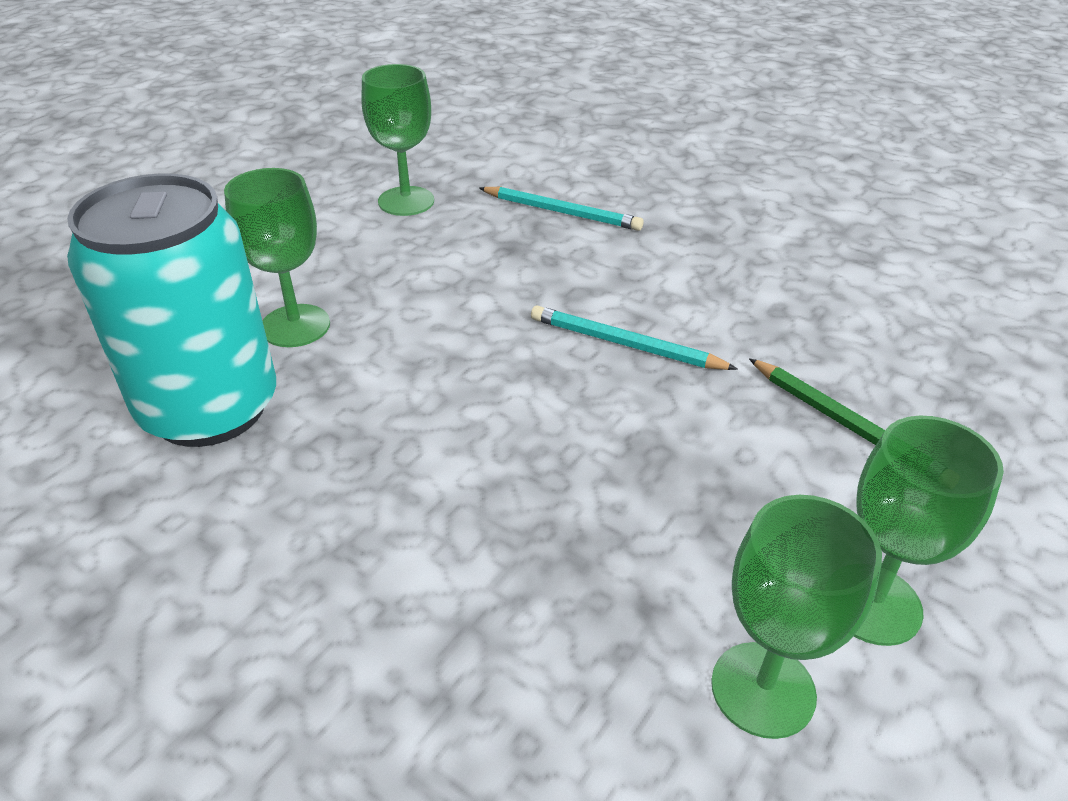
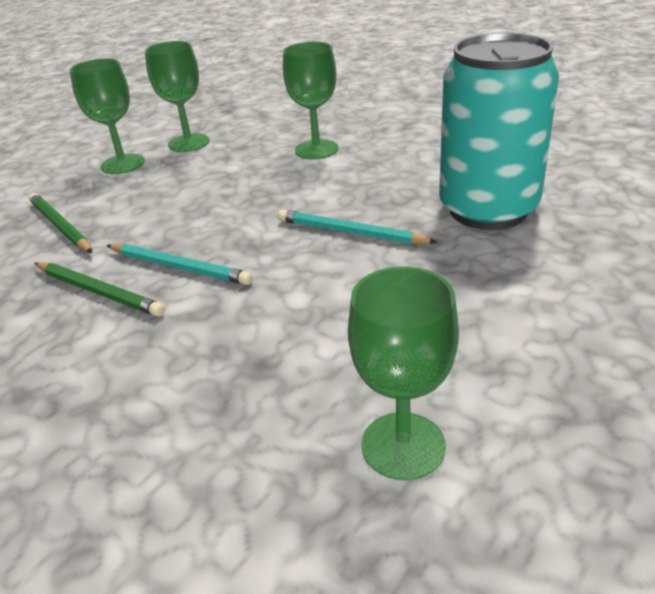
camera: 175 degrees left, 5 degrees down
green goblet [224,168,330,347] -> green goblet moved to [283,42,338,160]
turquoise pencil [479,187,643,231] -> turquoise pencil moved to [278,209,438,244]
none -> green pencil [34,262,165,317]

